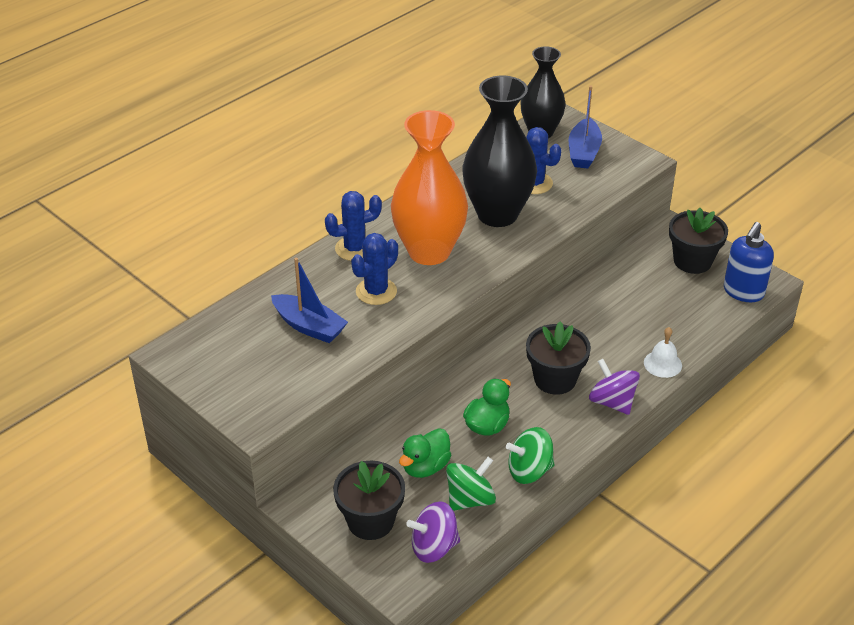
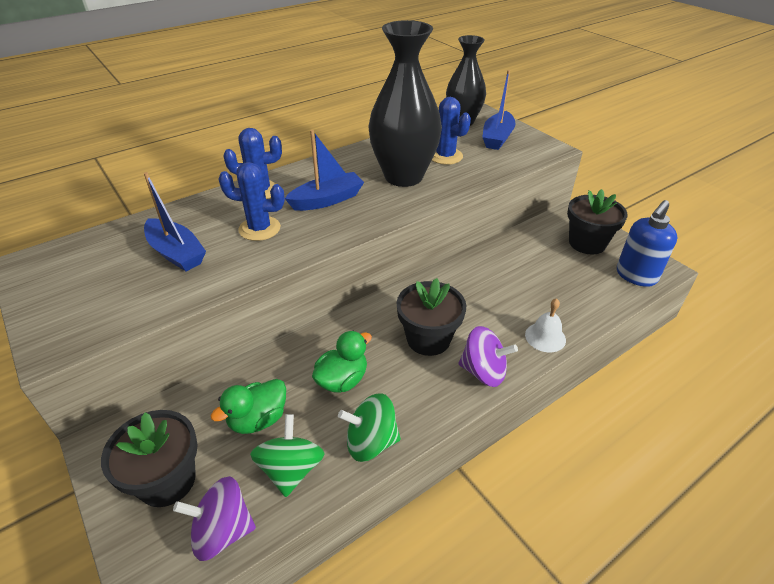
camera: 10 degrees right, 0 degrees up
blue cactus [351,233,398,305] -> blue cactus turned 45 degrees clockwise [219,162,285,241]
orange vase [391,110,468,265] -> blue boat [285,130,364,211]
green spinning top [446,457,496,511] -> green spinning top turned 60 degrees counterclockwise [250,414,325,497]
purple spinning top [589,359,640,415] -> purple spinning top turned 135 degrees clockwise [458,326,518,387]

